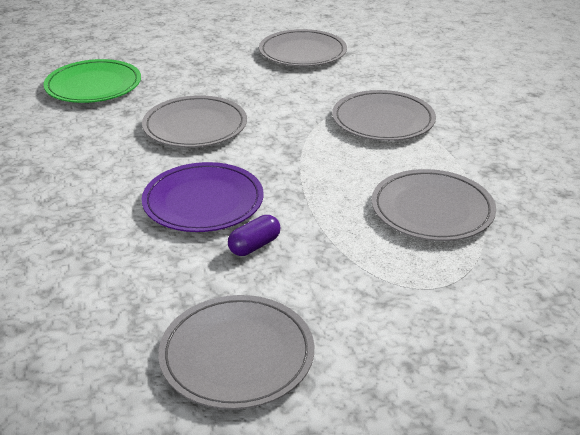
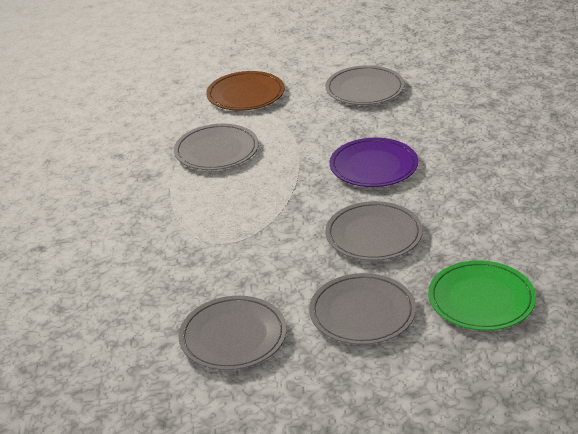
camera: 165 degrees left, 0 degrees up
purple capsule [228,215,280,256] -> none
grey plate [332,90,436,141] -> grey plate moved to [309,273,416,345]
none -> brown plate [206,71,285,111]

